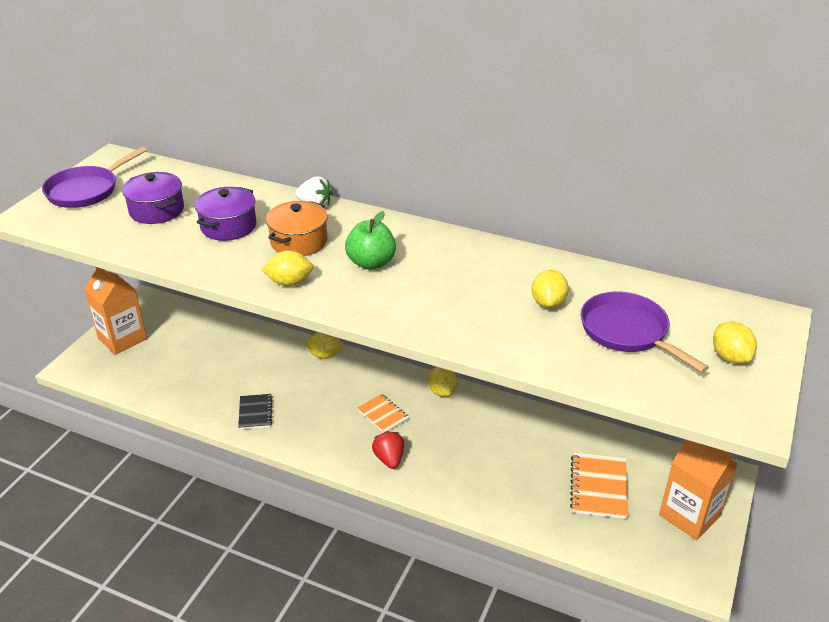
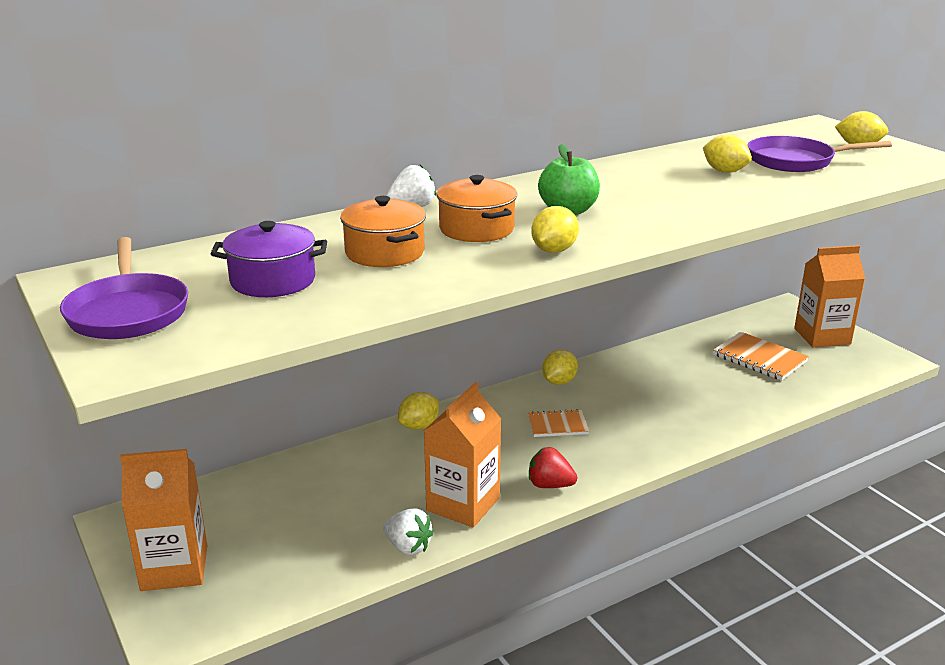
camera: 55 degrees left, 10 degrees down
purple pot [195,187,256,241] -> orange pot [340,196,426,267]
black notebook [238,394,273,429] -> orange carton [424,382,501,527]
red strawberry [372,431,404,469] -> red strawberry moved to [529,447,577,488]
yellow lemon [428,367,457,397] -> yellow lemon turned 75 degrees counterclockwise [542,350,578,385]
none -> white strawberry [383,508,434,555]

